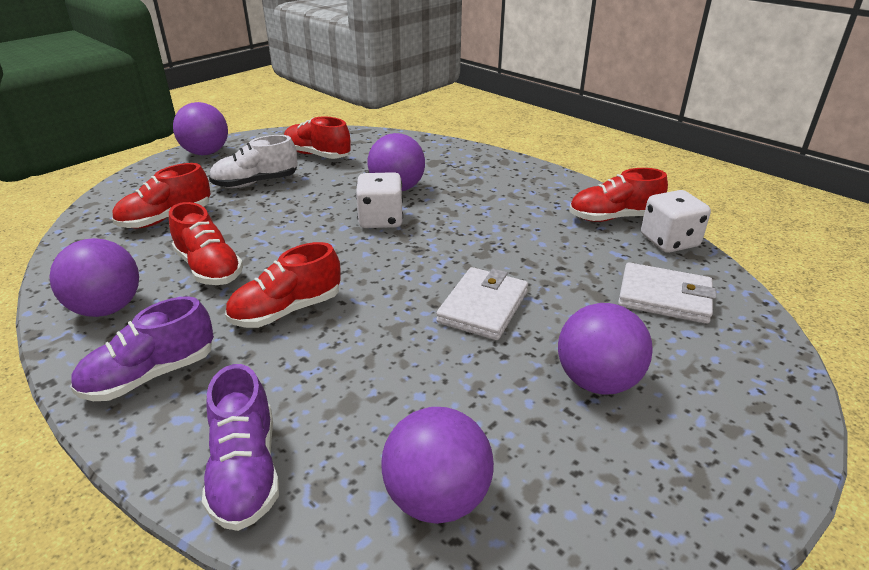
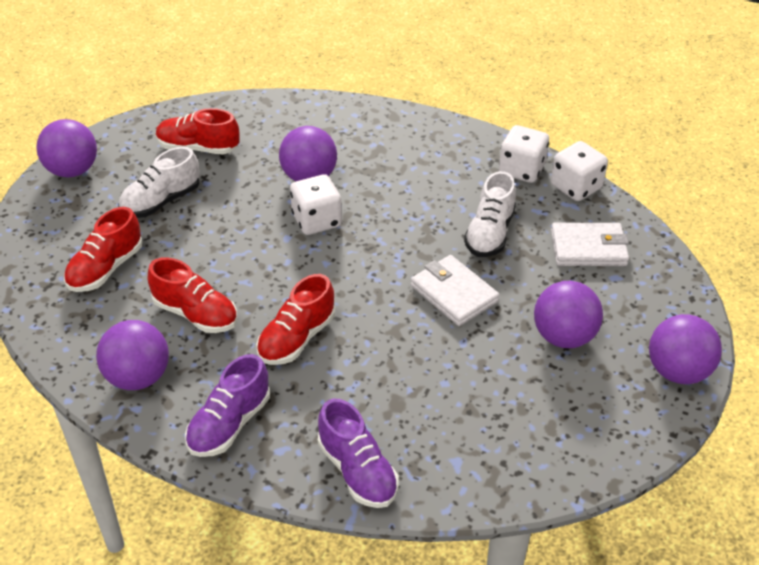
camera: 20 degrees left, 10 degrees up
purple ball [381,407,494,524] -> purple ball moved to [649,314,722,384]
white wallet [436,267,528,340] -> white wallet turned 45 degrees counterclockwise [411,255,499,326]
red shoe [569,168,668,222] -> white dice [499,125,549,183]
none -> white shoe [464,171,516,257]

